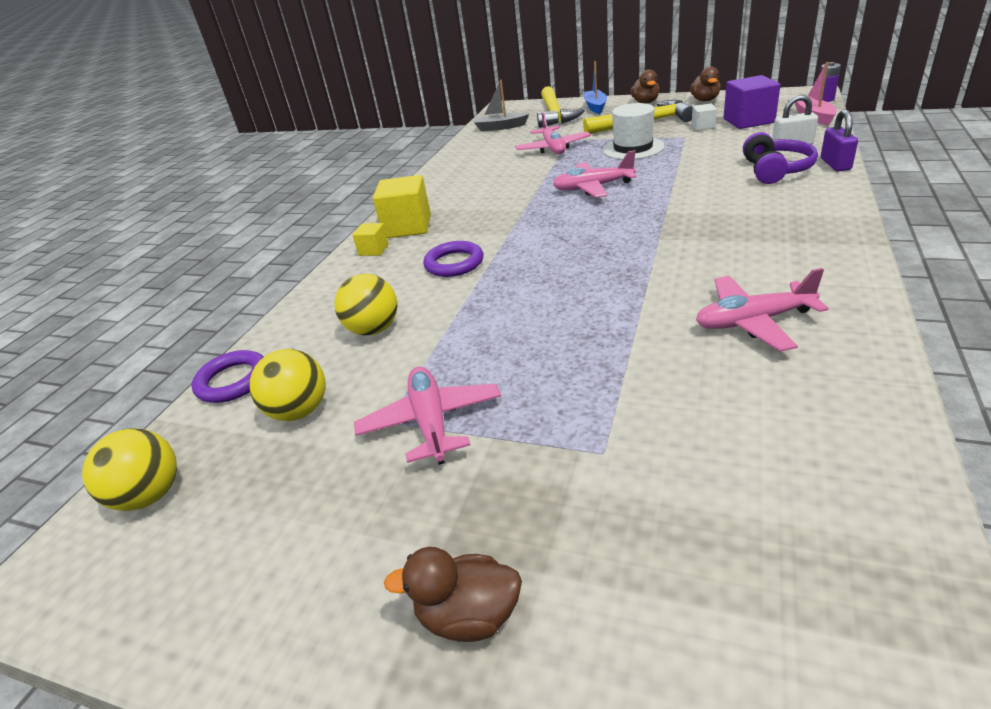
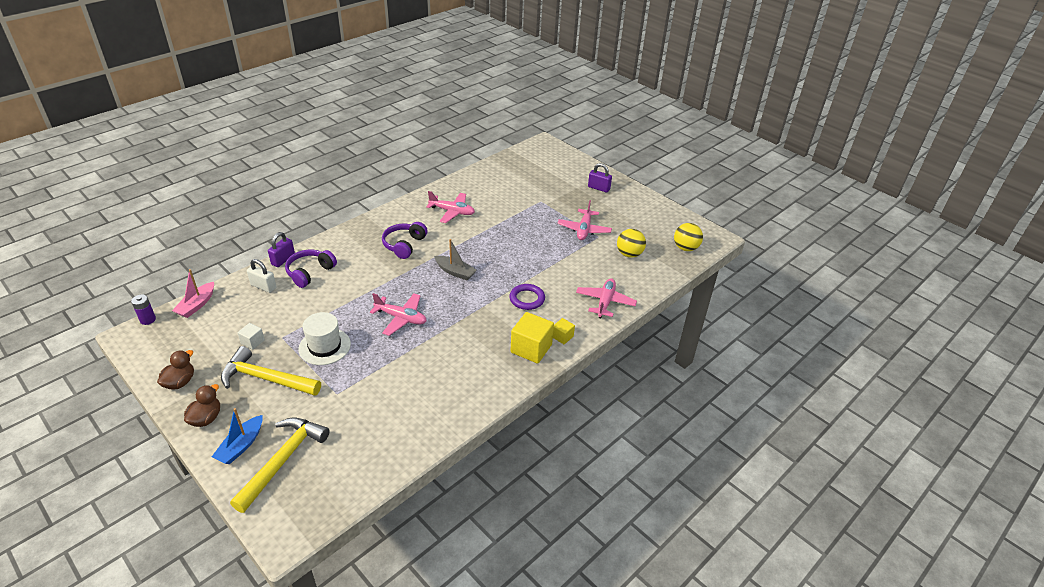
camera: 160 degrees left, 5 degrees up
purple ring [192,350,264,403] -> none
yellow ball [334,274,397,335] -> none
brown duck [384,547,522,642] -> purple padlock [588,163,612,193]
grey boat [474,80,529,131] -> grey boat moved to [434,239,477,280]
pink plane [515,112,591,154] -> pink plane moved to [576,278,637,318]
purple cube [723,75,780,129] -> none
none -> purple headphones [382,222,428,259]

